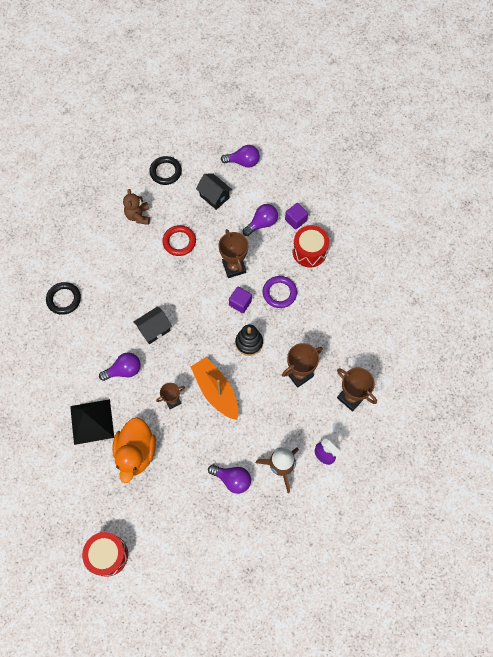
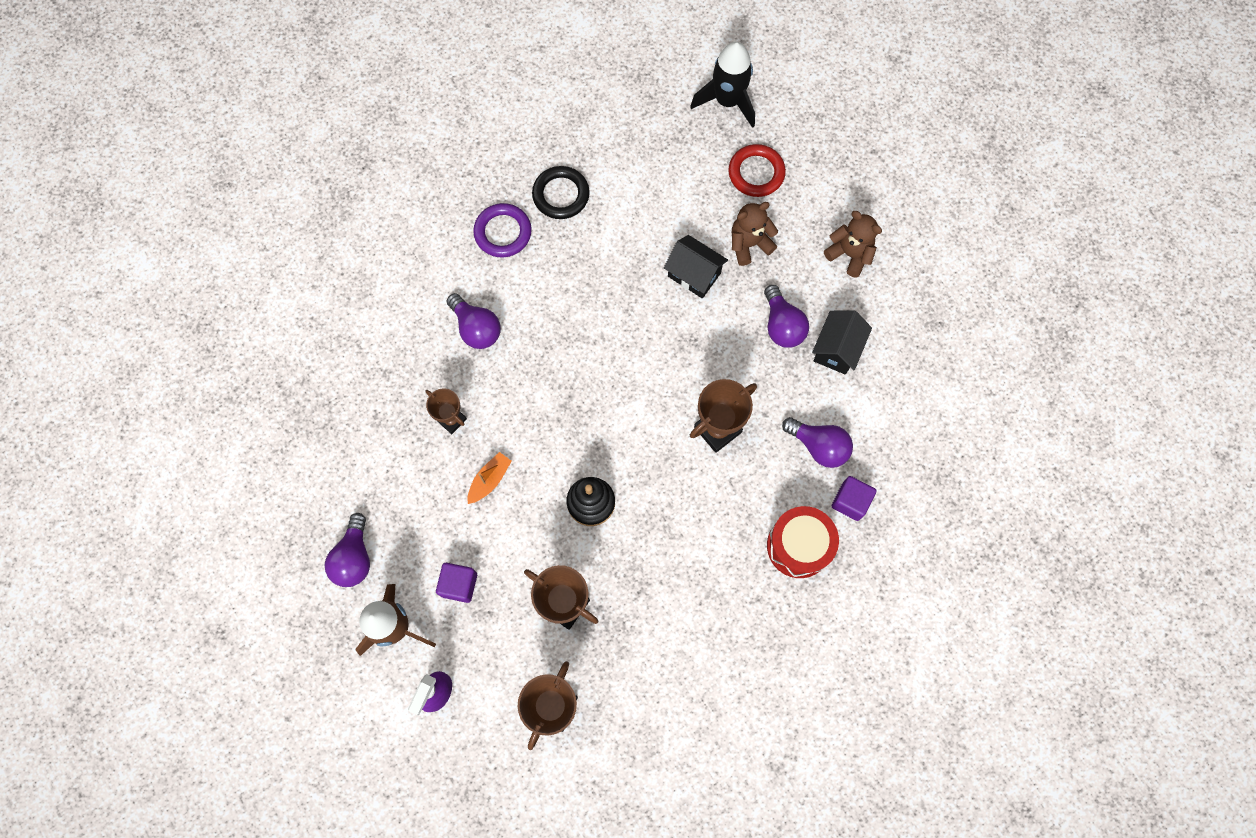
camera: 70 degrees right, 5 degrees up
black pyramid [70,399,114,445] -> none
red drum [82,532,128,577] -> none
orange duck [112,417,156,483] -> none
black house [133,306,172,344] -> black house moved to [664,235,728,299]
black ring [149,156,182,185] -> brown teddy bear [824,211,882,277]
red ring [162,225,196,256] -> red ring moved to [729,144,786,197]
orange boat [191,357,238,420] -> orange boat [467,452,512,504], size x0.50
purple light bulb [221,145,260,168] -> purple light bulb moved to [764,285,809,348]
purple cube [229,287,252,313] -> purple cube moved to [436,563,477,603]
purple ring [263,276,297,308] -> purple ring moved to [473,203,532,257]
none -> black rocket [690,42,755,128]

